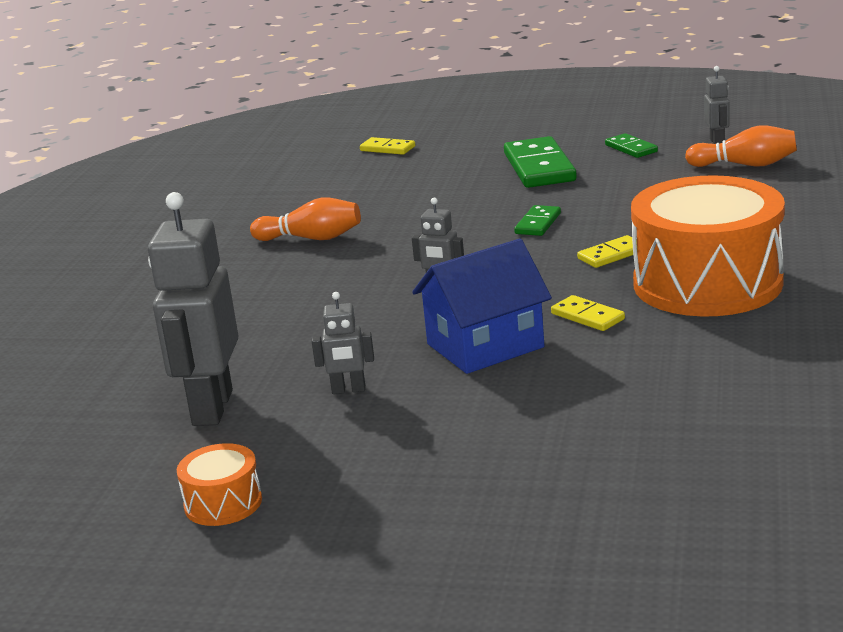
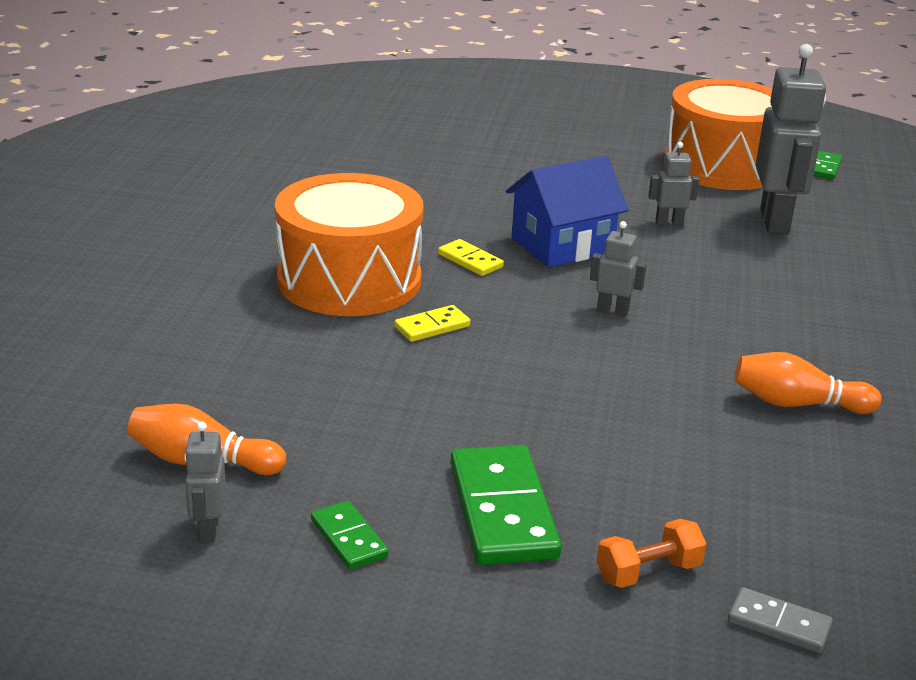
camera: 175 degrees right, 5 degrees up
orange drum [177,443,262,526] -> orange drum [664,79,772,190], size x2.34
yellow domino [360,137,415,155] -> grey domino [728,587,833,653]
green domino [514,205,561,236] -> green domino moved to [814,151,843,180]
none -> orange dumbbell [597,519,706,588]

